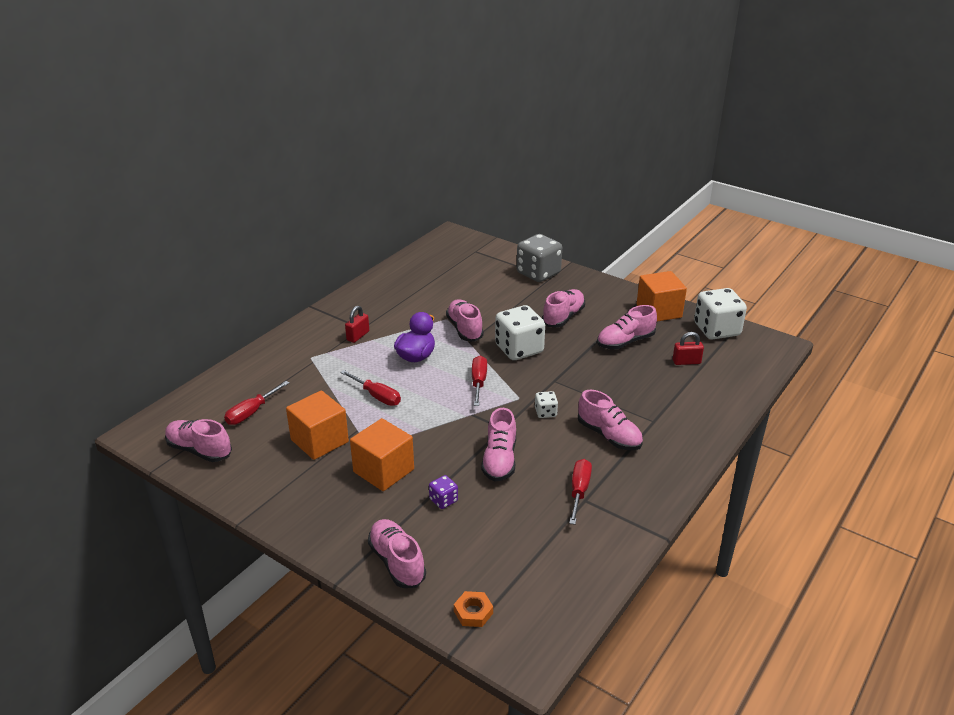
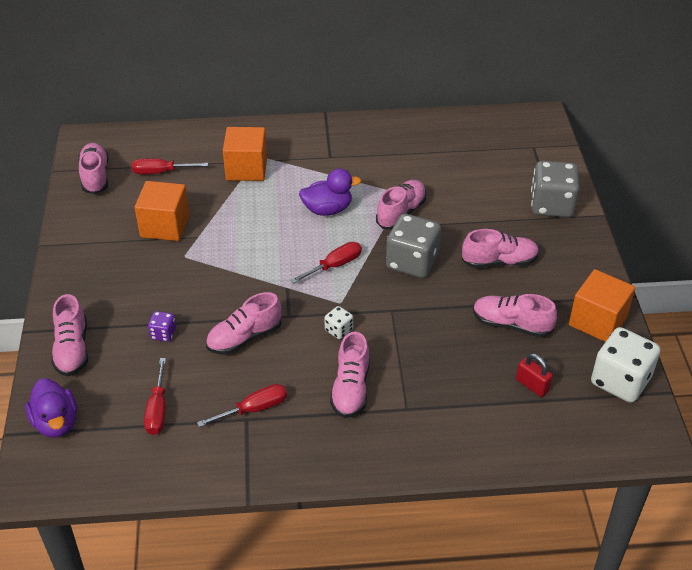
camera: 50 degrees right, 10 degrees up
red screwdriver [340,370,401,406] -> red screwdriver moved to [144,358,166,435]
red padlock [345,306,369,343] -> none
orange cube [350,418,414,491] -> orange cube moved to [223,127,267,181]
pink shoe [368,519,426,588] -> pink shoe turned 150 degrees clockwise [51,294,88,376]
orange nut [454,591,493,627] -> purple duck [25,378,77,438]
white dice [495,305,545,360] -> grey dice [386,214,441,278]

